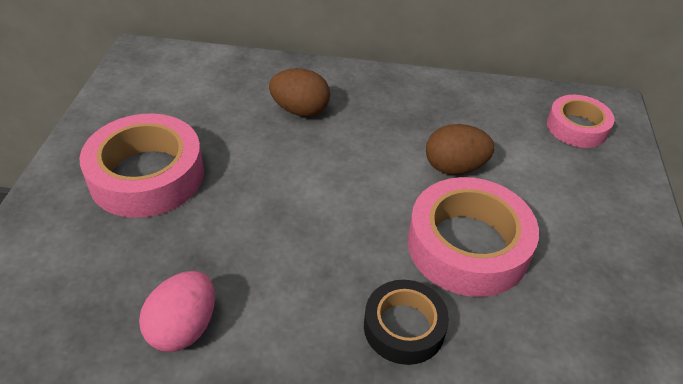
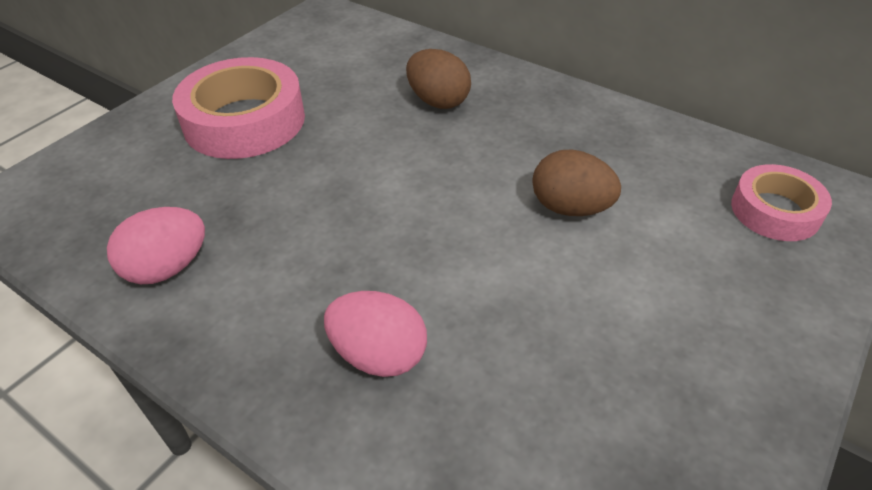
camera: 30 degrees right, 0 degrees up
black tape [364,280,449,365] -> pink egg [324,291,427,377]
pink tape [408,177,539,297] -> none

